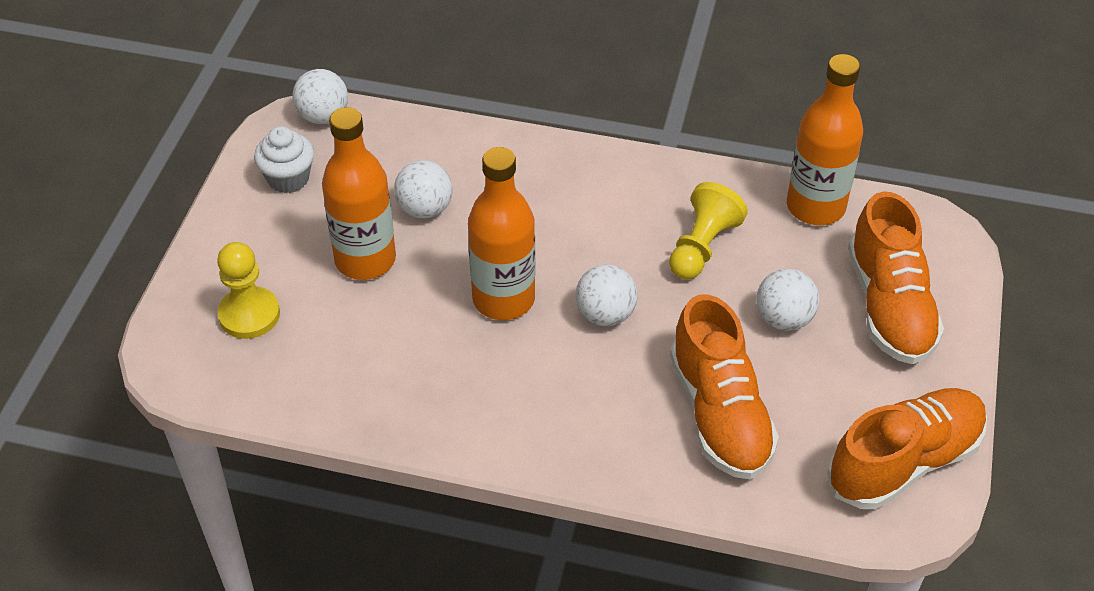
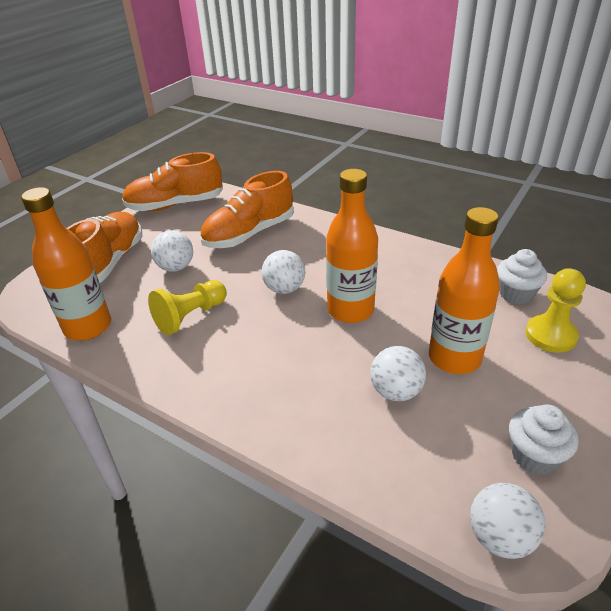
camera: 160 degrees left, 10 degrees down
orange shoe [670,294,779,479] -> orange shoe turned 135 degrees counterclockwise [200,171,294,248]
none -> white cupcake [497,249,547,305]

